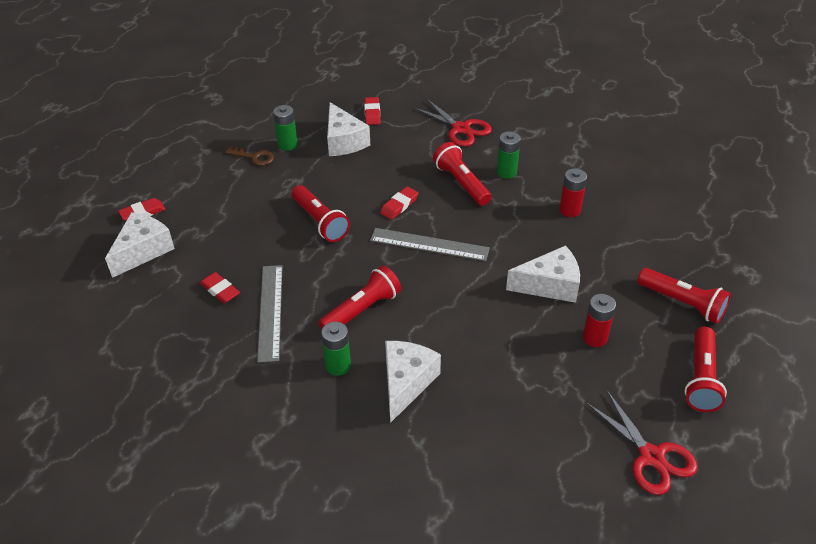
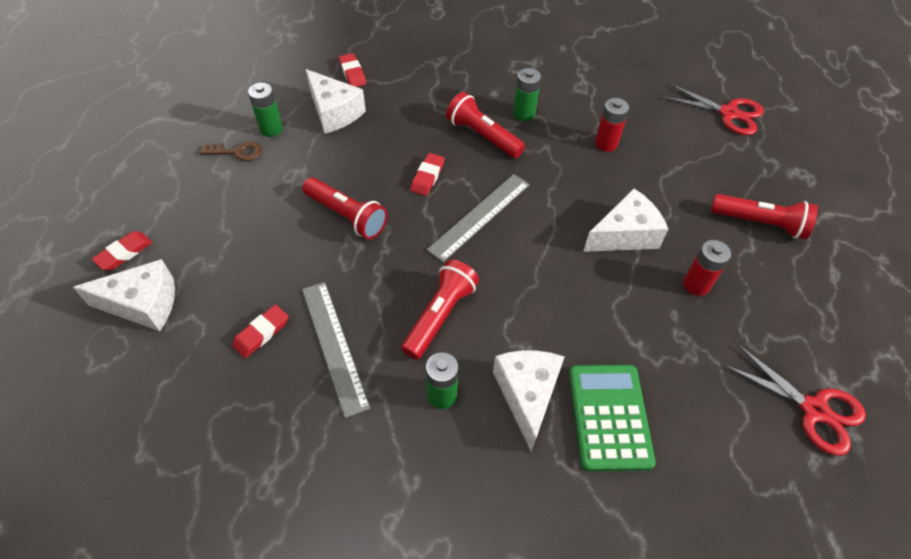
camera: 20 degrees left, 10 degrees up
white cheese [105,212,175,278] -> white cheese turned 75 degrees clockwise [73,259,175,331]
red eraser [200,272,240,303] -> red eraser turned 75 degrees counterclockwise [232,305,289,358]
grey ruler [370,228,490,261] -> grey ruler turned 45 degrees counterclockwise [427,174,530,262]
red scissors [414,99,492,147] -> red scissors moved to [662,83,764,135]
red flashlight [685,327,727,412] -> none
none -> green calculator [569,365,656,471]

